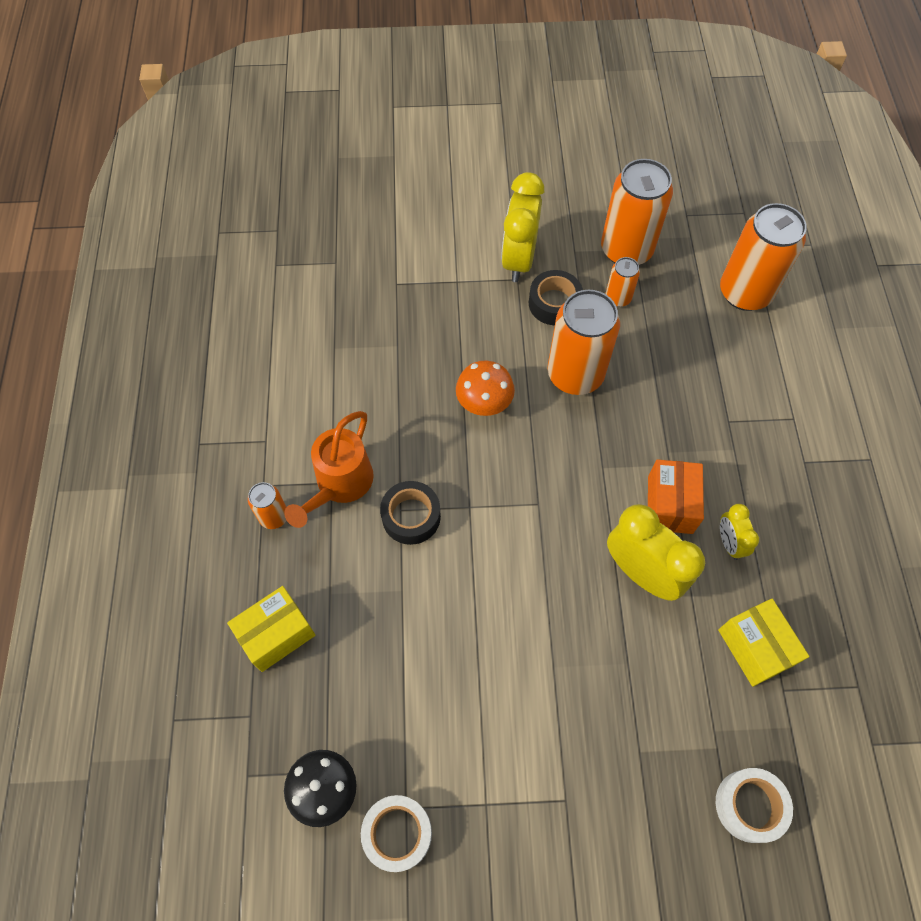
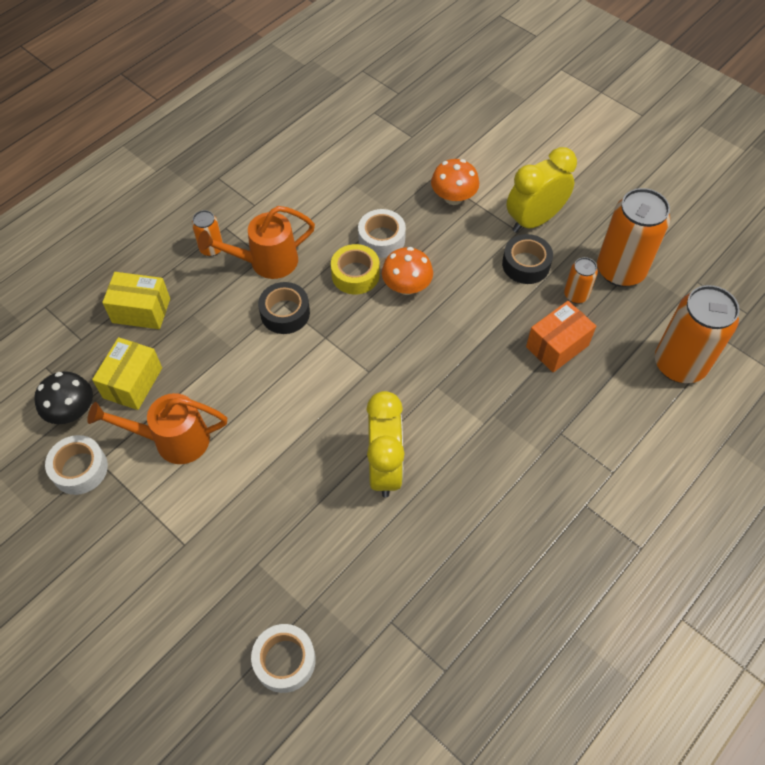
camera: 45 degrees right, 5 degrees down
orange can [547,290,620,395] -> none
orange box [648,459,704,534] -> orange box moved to [526,301,596,373]
yellow box [718,599,809,687] -> yellow box moved to [92,337,162,410]
yellow clock [720,504,759,560] -> none
none -> orange watering can [87,393,227,464]
none -> yellow tape [331,244,380,294]
none -> white tape [358,209,406,258]
none -> orange mushroom [431,159,479,205]

